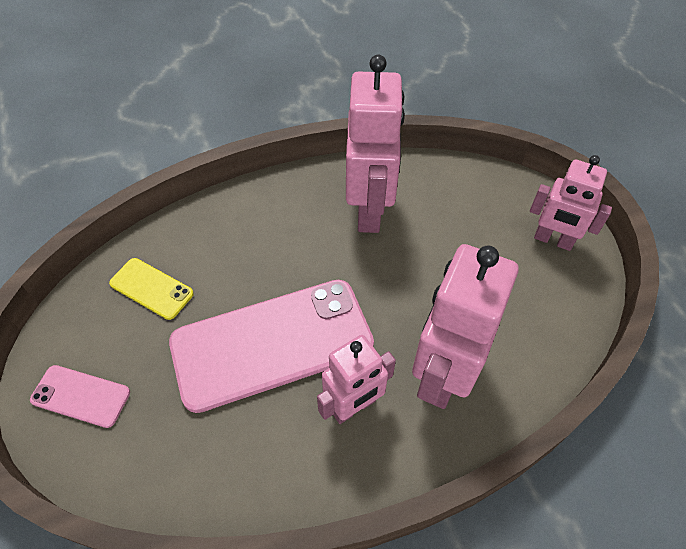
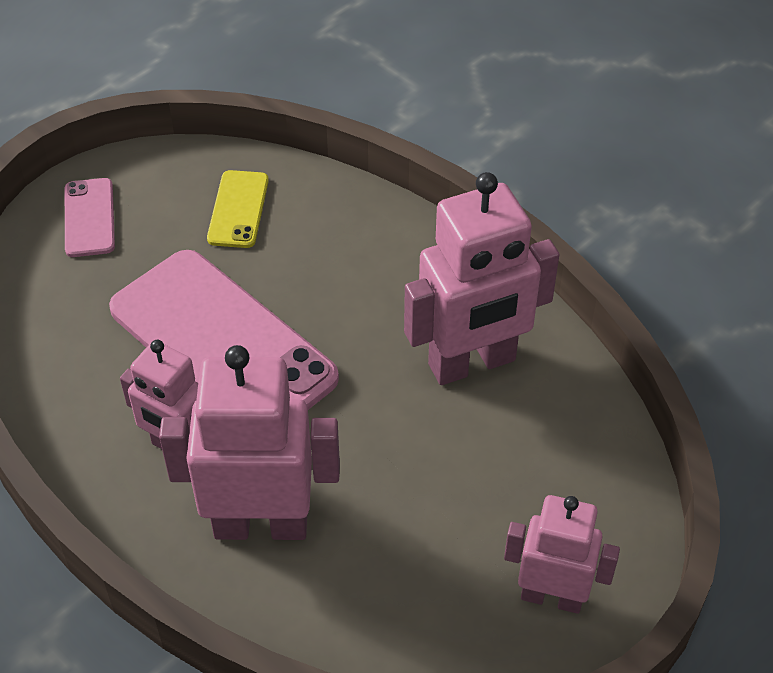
camera: 65 degrees right, 5 degrees down
pink robot [530,155,612,251] -> pink robot turned 105 degrees clockwise [504,495,620,614]

